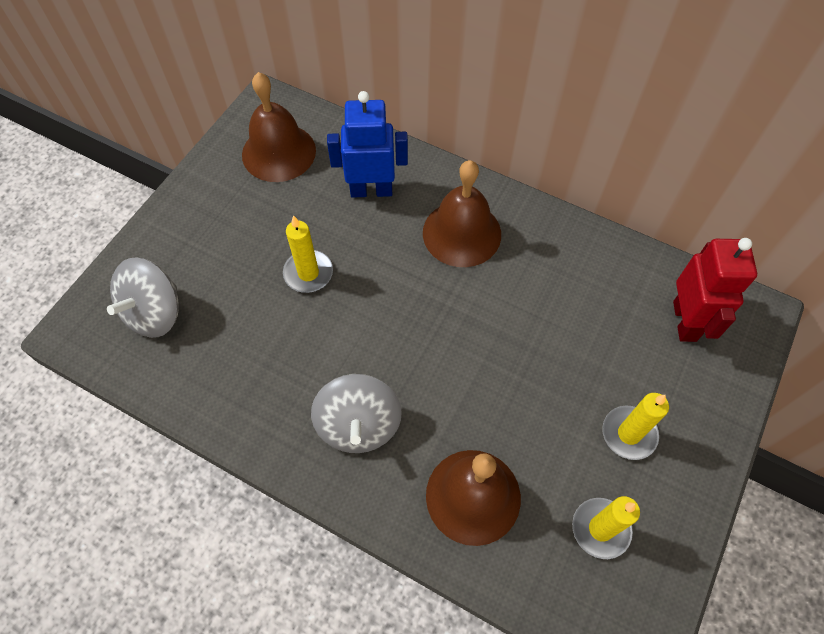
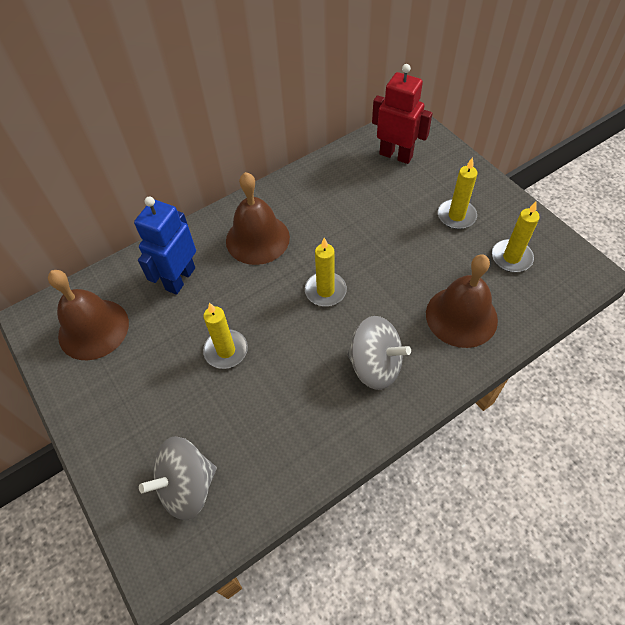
camera: 60 degrees left, 5 degrees down
grey spinning top [107,257,179,338] -> grey spinning top turned 90 degrees clockwise [139,436,217,520]
none -> yellow candle [305,238,347,306]

